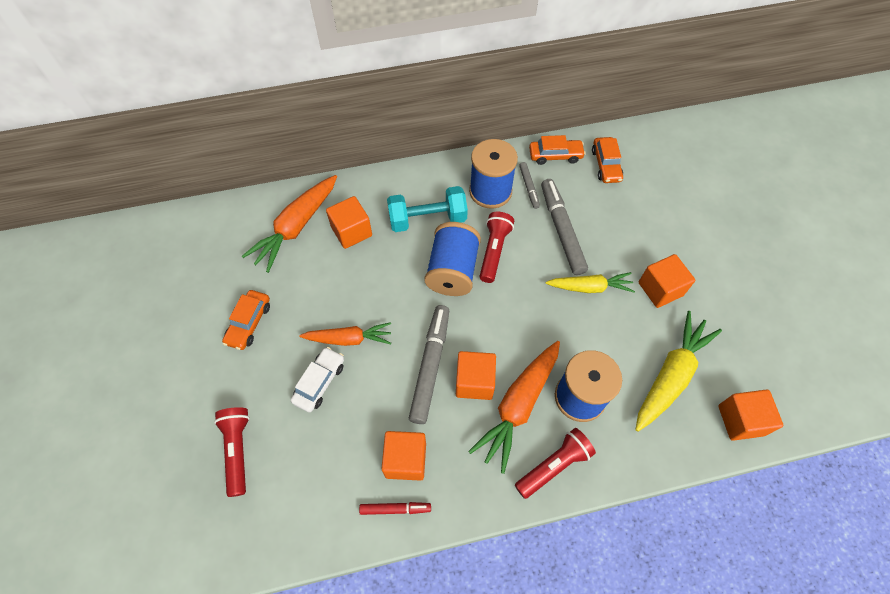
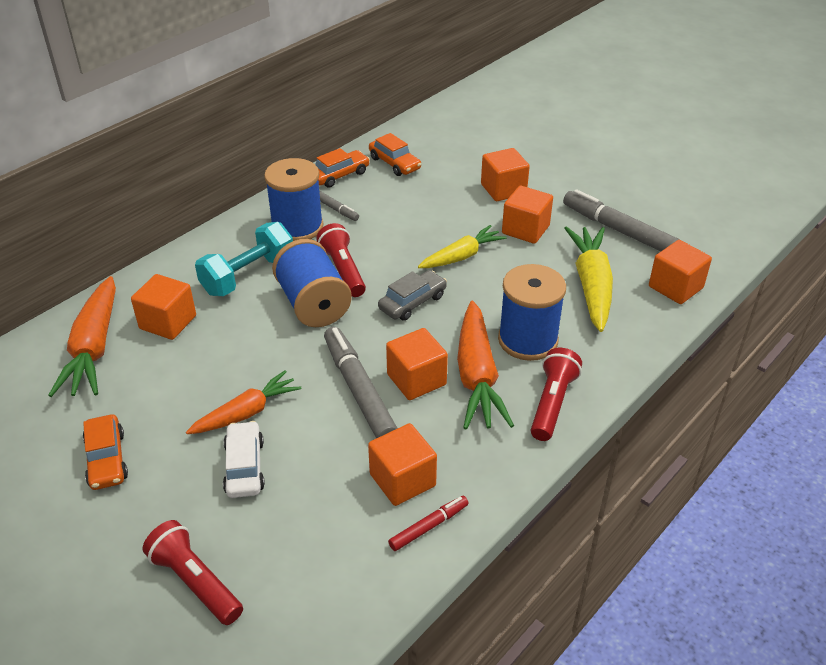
camera: 35 degrees left, 20 degrees down
grey marker [541,179,588,275] -> grey marker moved to [563,189,680,251]
none -> grey car [378,270,447,321]
none -> orange cube [481,148,530,201]

